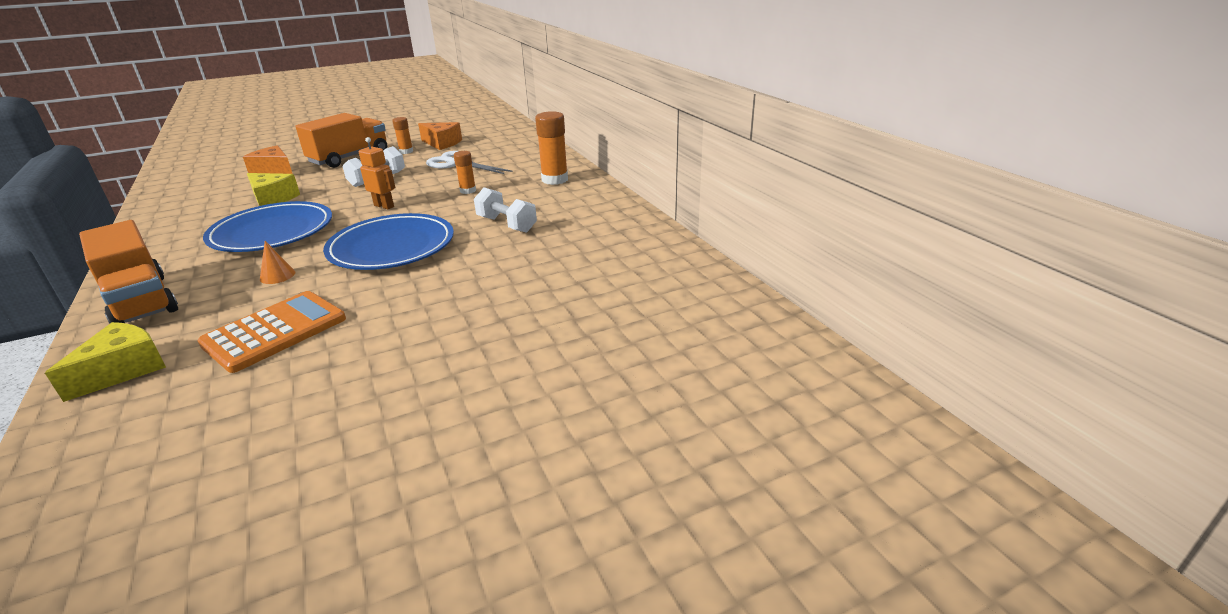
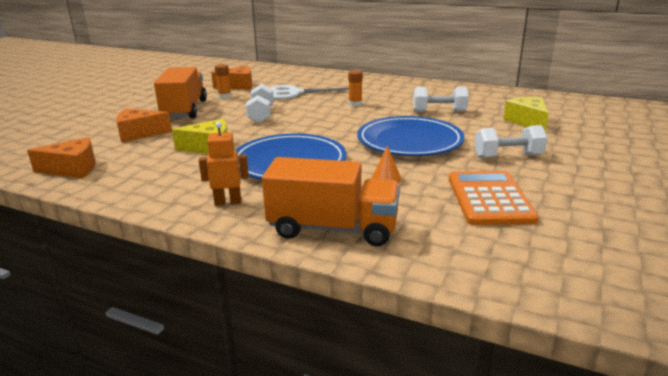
camera: 40 degrees left, 5 degrees down
yellow cheese [45,322,166,402] -> yellow cheese moved to [503,97,549,132]
orange robot [359,137,395,209] -> orange robot moved to [199,121,249,206]
orange glue stick [535,111,568,185] -> none
none -> orange cheese [27,137,96,178]
none -> white dumbbell [474,125,548,158]

